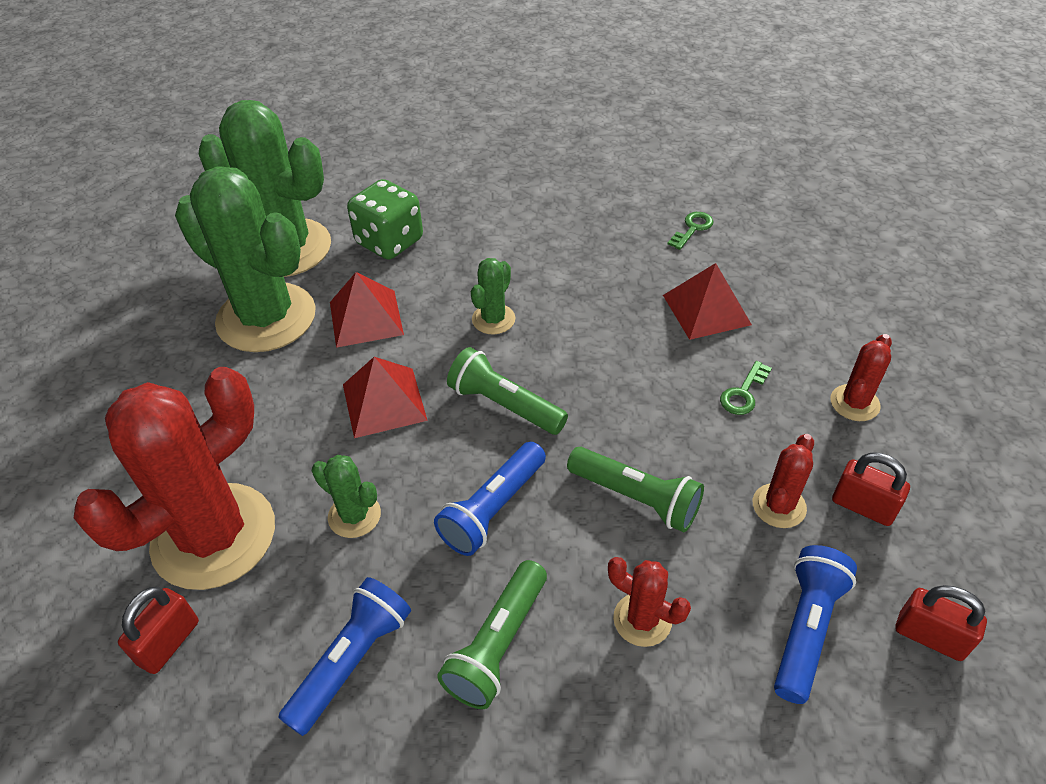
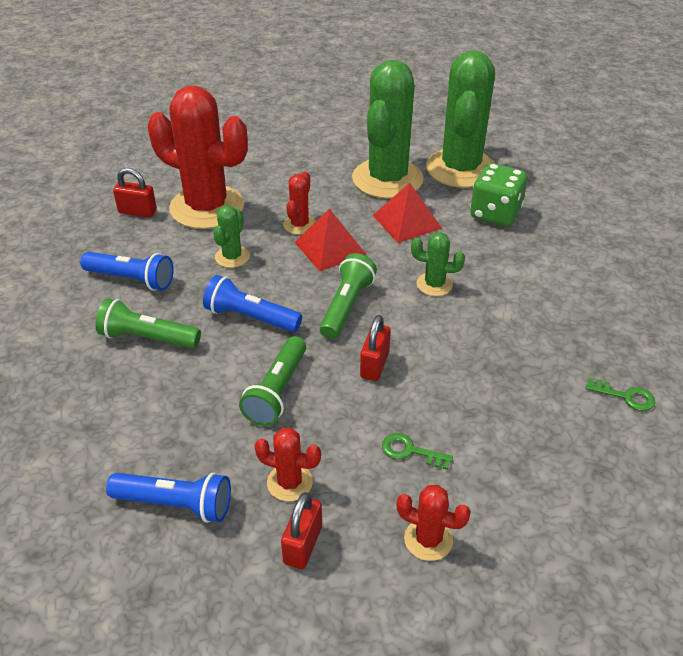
camera: 75 degrees right, 5 degrees down
red cactus [608,557,691,647] -> red cactus moved to [283,171,316,235]
red pyramid [663,263,752,340] -> none
red padlock [895,585,987,661] -> red padlock moved to [360,315,391,381]

